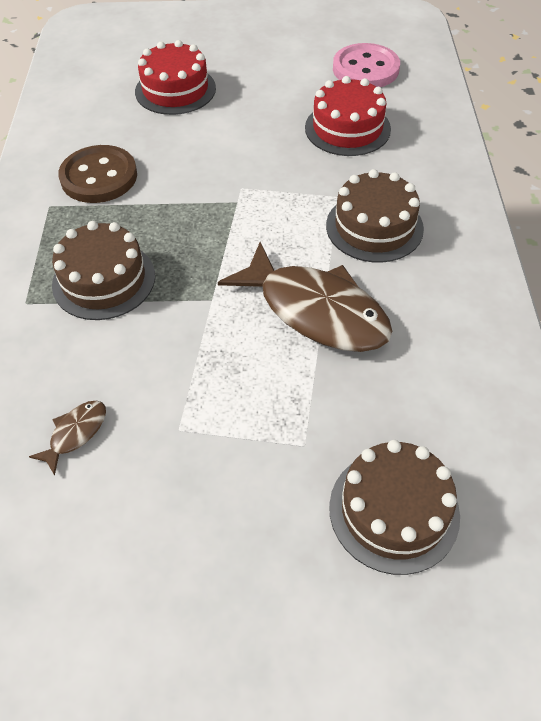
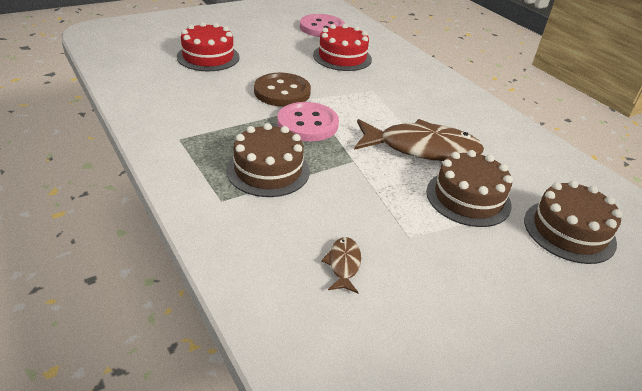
camera: 35 degrees left, 15 degrees down
brown button [58,145,137,203] -> brown button moved to [254,73,311,107]
brown cake [326,169,424,263] -> brown cake moved to [426,150,513,227]
none -> pink button [277,102,339,141]

